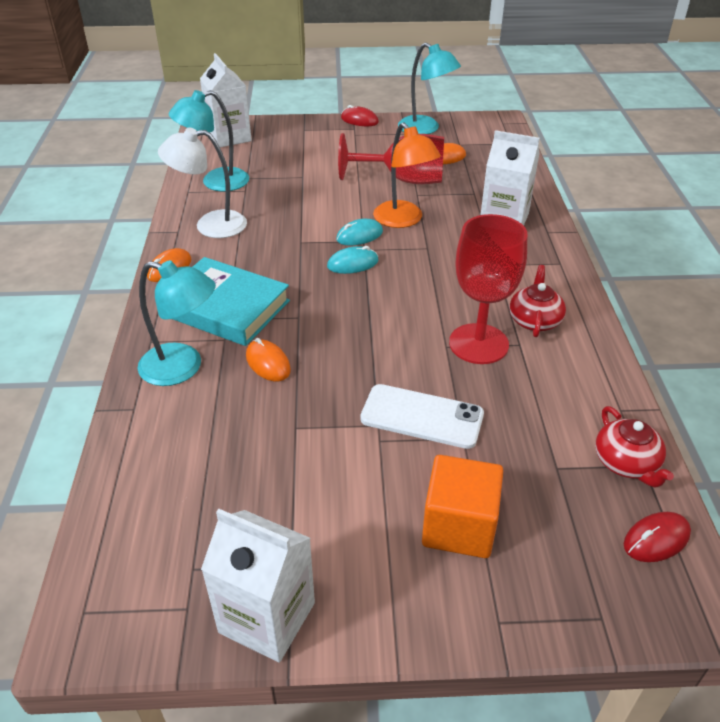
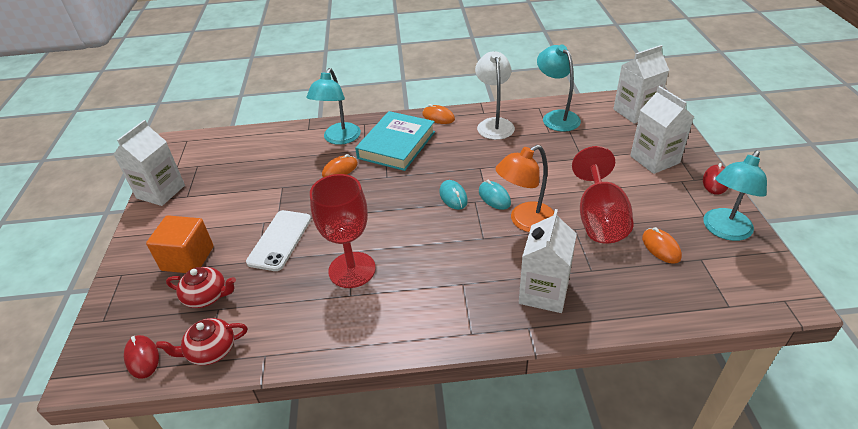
camera: 90 degrees right, 0 degrees up
red teapot [510,265,566,337] -> red teapot moved to [166,267,236,308]
none -> white carton [630,86,694,174]

